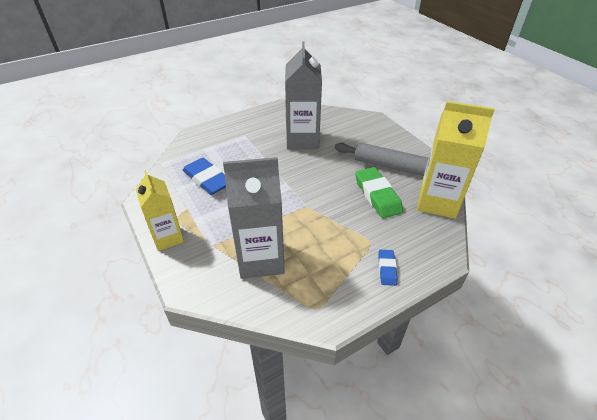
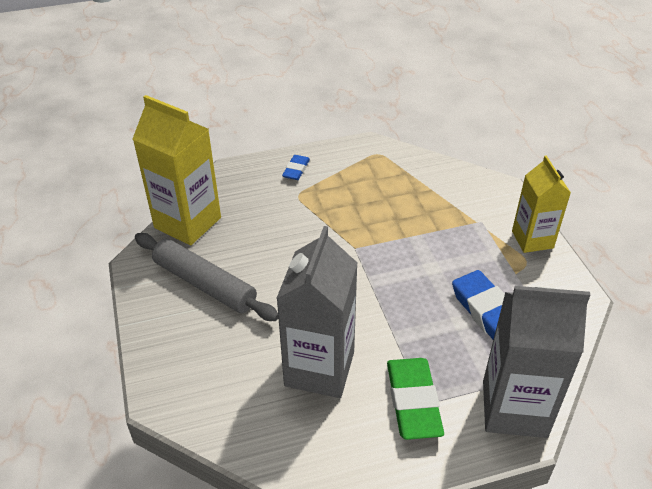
camera: 165 degrees left, 0 degrees up
grey carton [223,157,285,279] -> grey carton moved to [483,286,590,438]
green eraser [355,167,403,218] -> green eraser moved to [387,358,444,440]

